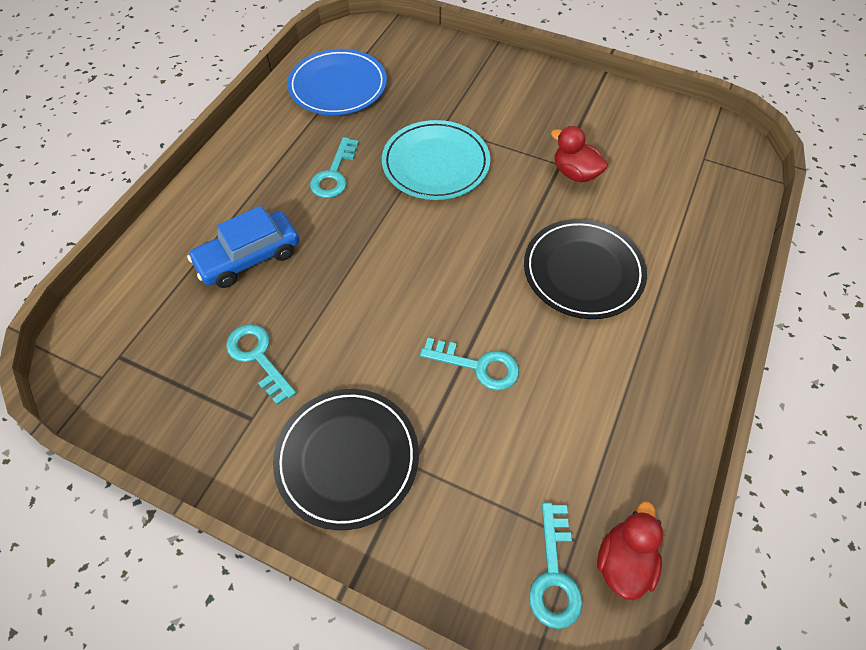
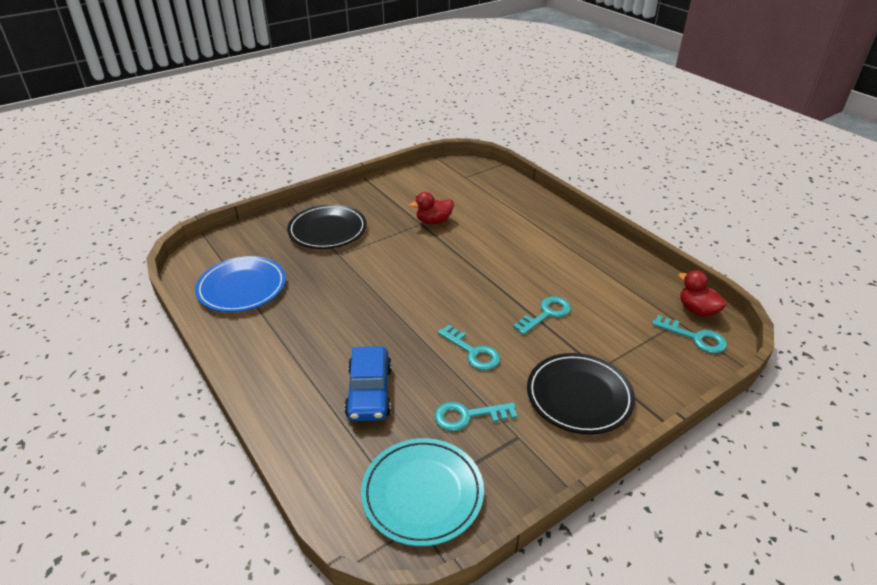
camera: 60 degrees left, 20 degrees down
turquoise key [310,137,359,198] -> turquoise key moved to [438,325,500,370]
turquoise plate [382,120,490,200] -> turquoise plate moved to [361,438,484,546]
black plate [524,219,647,319] -> black plate moved to [287,204,367,249]

